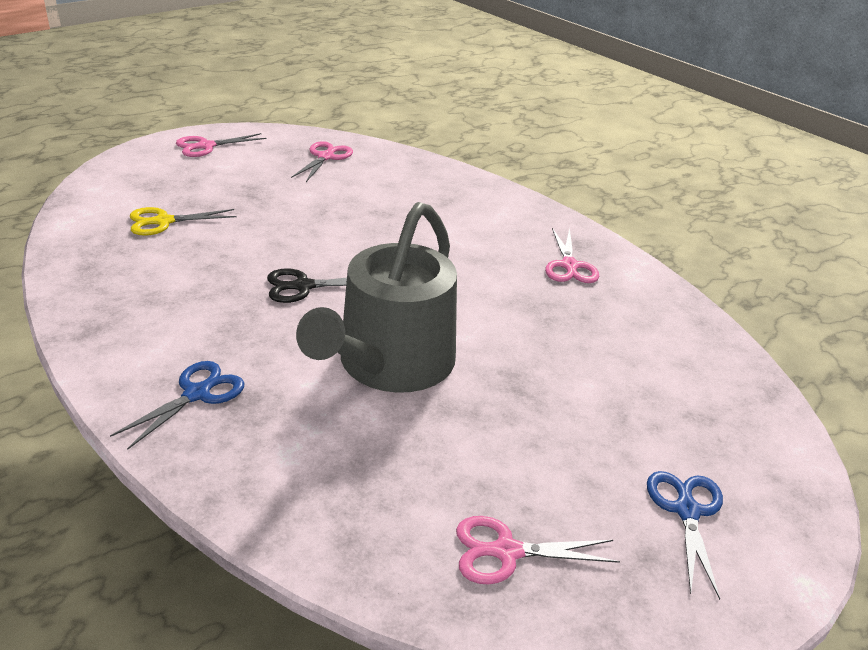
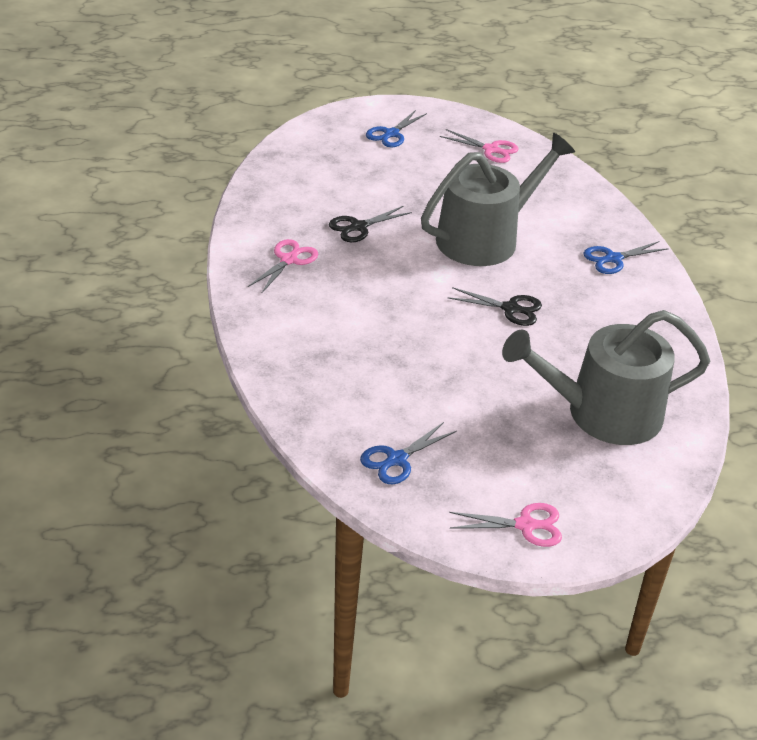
camera: 150 degrees left, 5 degrees up
yellow scissors [130,207,236,236] -> grey watering can [502,310,710,445]
pink scissors [291,141,353,182] -> blue scissors [360,422,457,484]
none -> black scissors [329,206,412,242]

